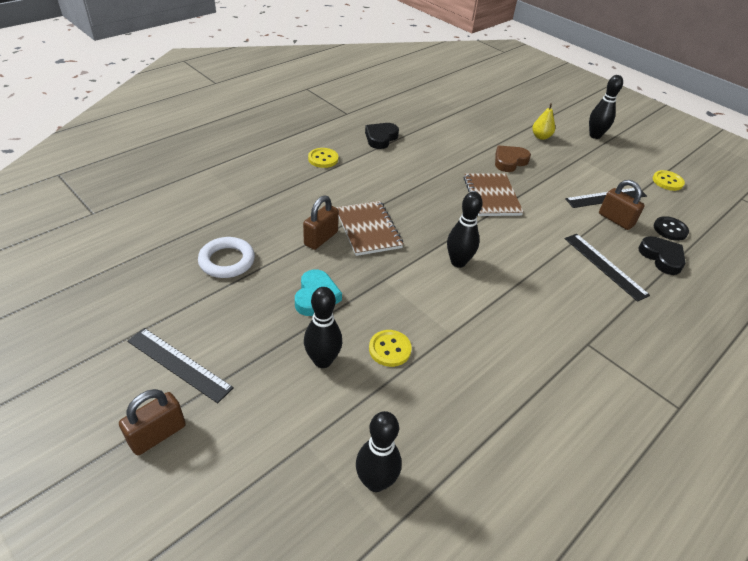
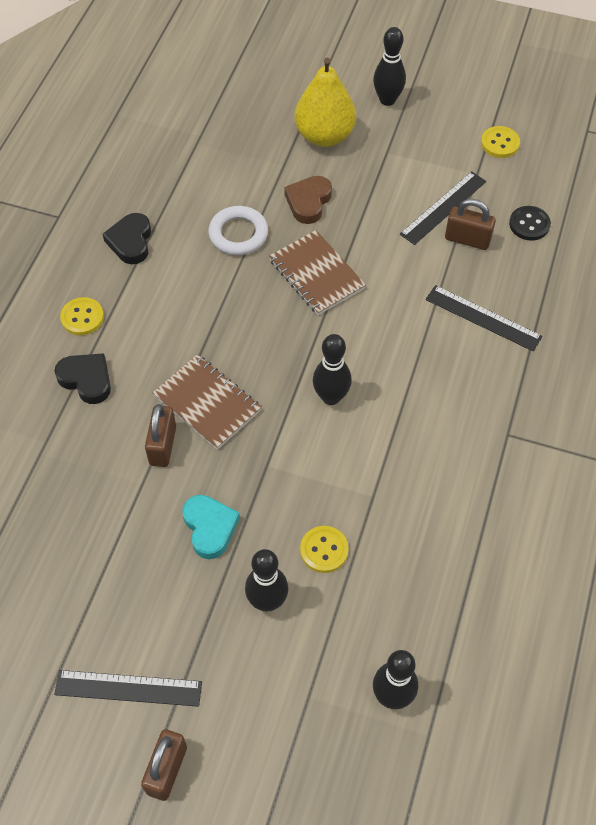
camera: 25 degrees left, 15 degrees up
white ring [198,237,255,278] -> white ring moved to [208,206,268,255]
yellow pear [532,103,555,140] -> yellow pear [295,58,356,147], size x1.97
black heart [638,236,686,275] -> black heart moved to [54,353,111,404]

